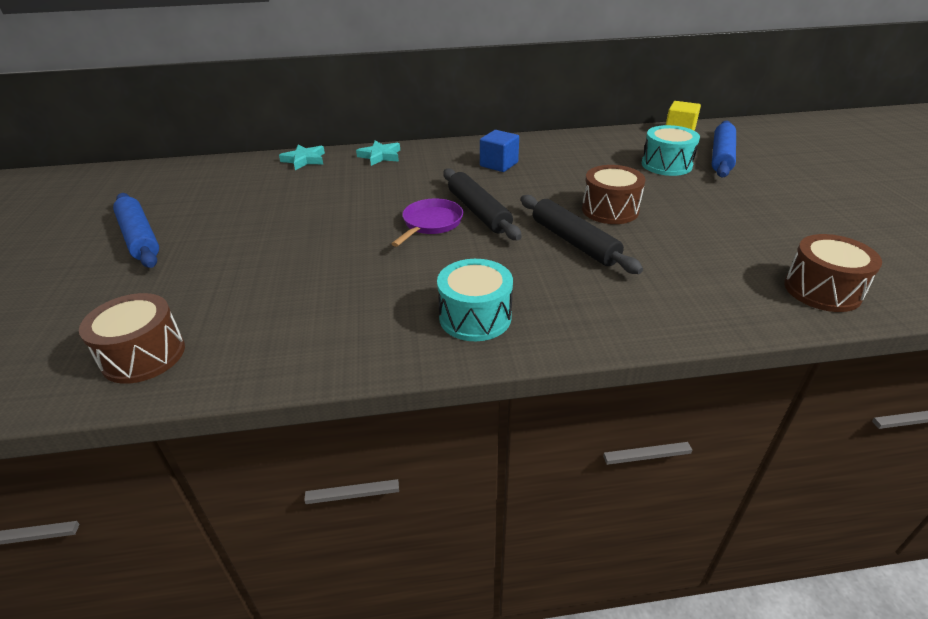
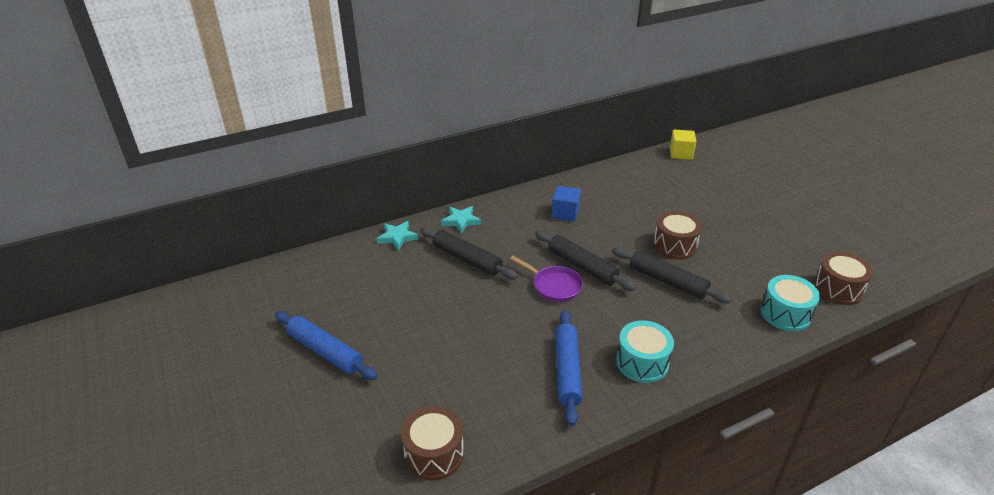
camera: 20 degrees left, 0 degrees up
purple pan [391,199,463,247] -> purple pan turned 120 degrees clockwise [510,256,583,302]
turquoise drum [642,125,700,176] -> turquoise drum moved to [761,275,820,331]
blue rolling pin [712,120,736,177] -> blue rolling pin moved to [555,310,583,426]
none -> black rolling pin [420,227,518,280]

